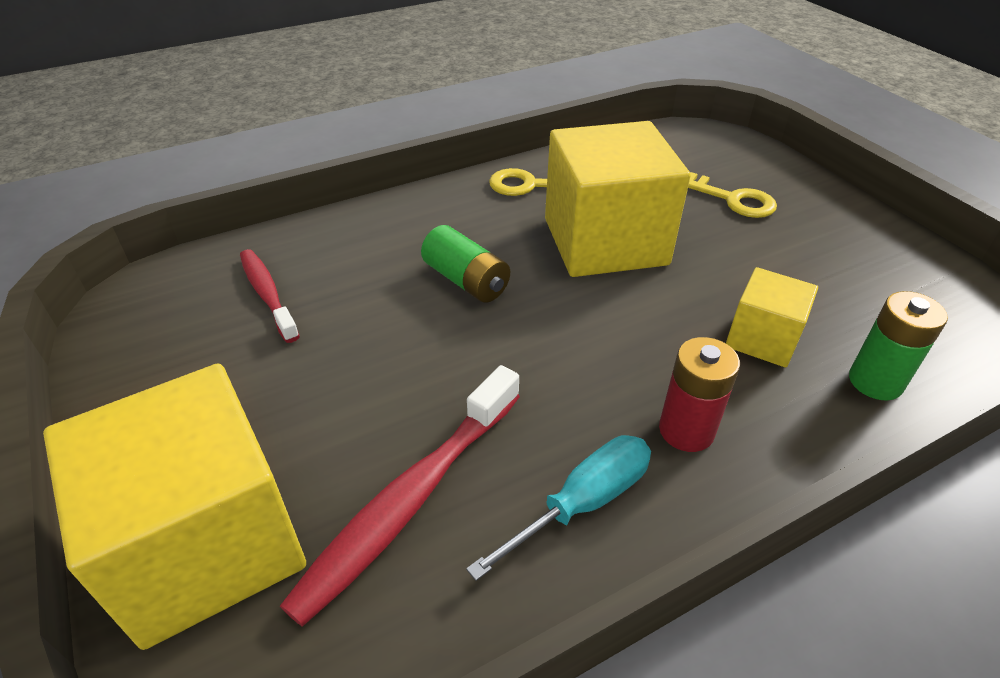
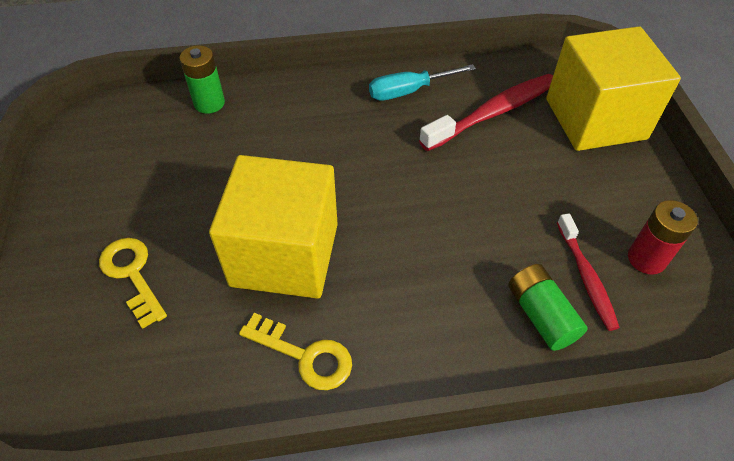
camera: 160 degrees left, 10 degrees up
green battery [421,225,510,303] -> green battery moved to [508,264,588,351]
red battery [659,337,740,452] -> red battery moved to [628,200,698,275]
yellow cube [726,267,818,367] -> none

